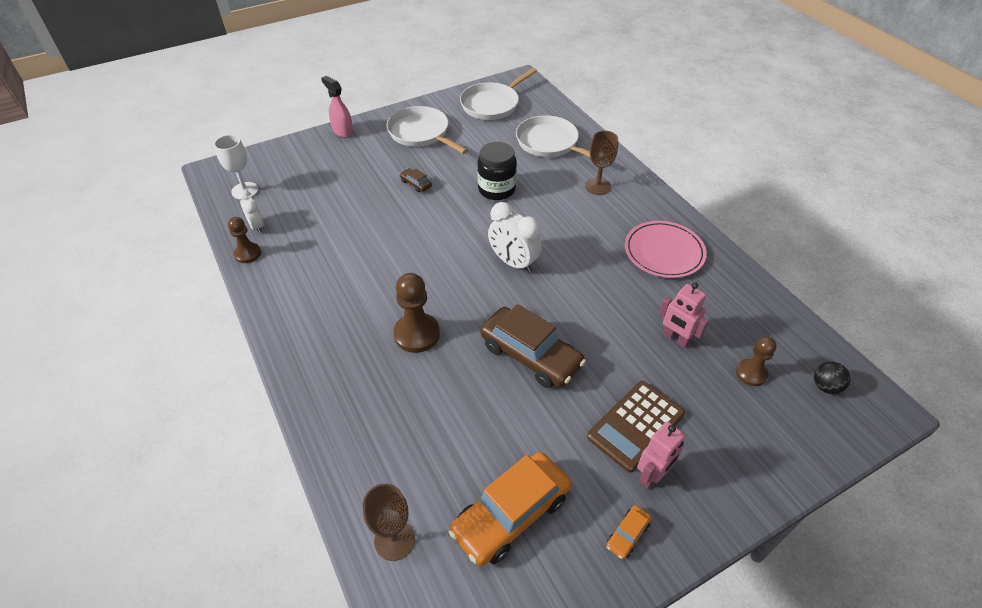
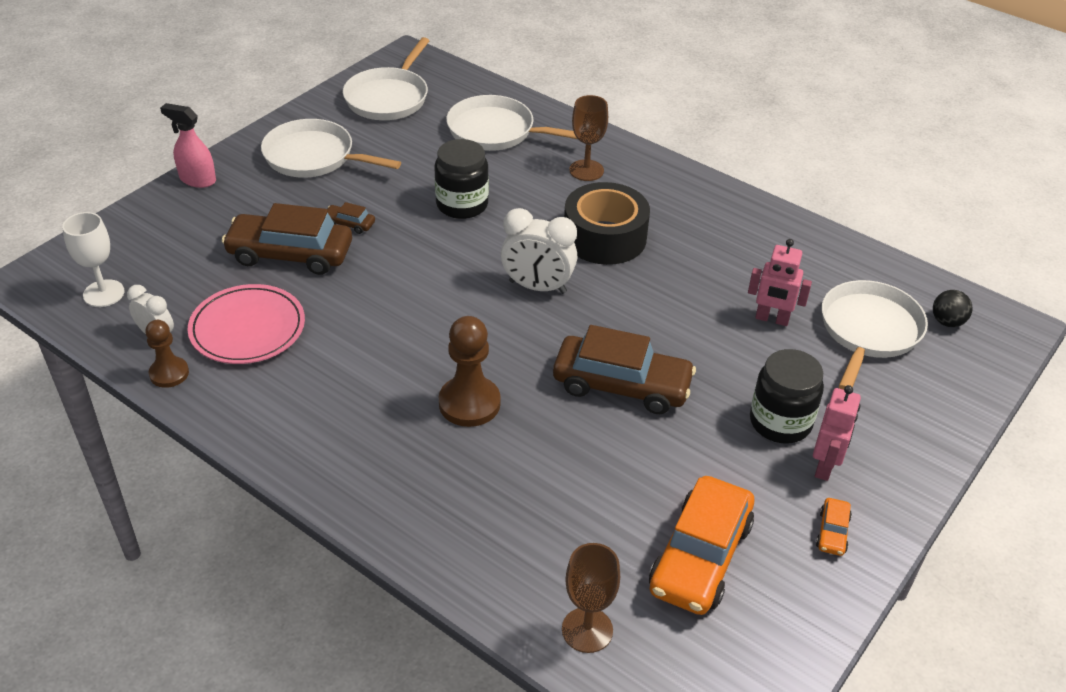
camera: 25 degrees left, 5 degrees down
brown calculator [587,381,685,473] -> black jar [750,349,824,444]
pink plate [625,221,707,278] -> pink plate moved to [188,284,305,364]
brown pawn [736,337,777,386] -> white pan [822,280,928,390]
none -> brown car [221,203,352,275]
none -> black tape [564,182,650,265]

